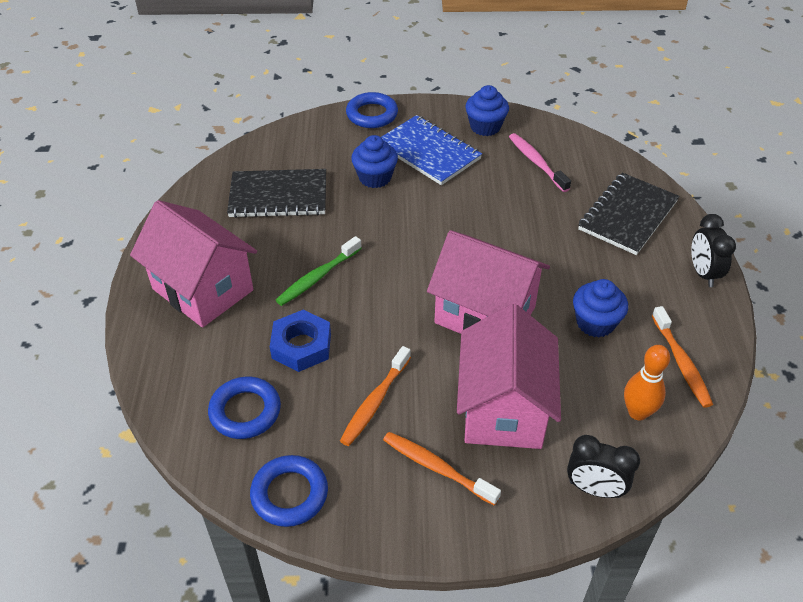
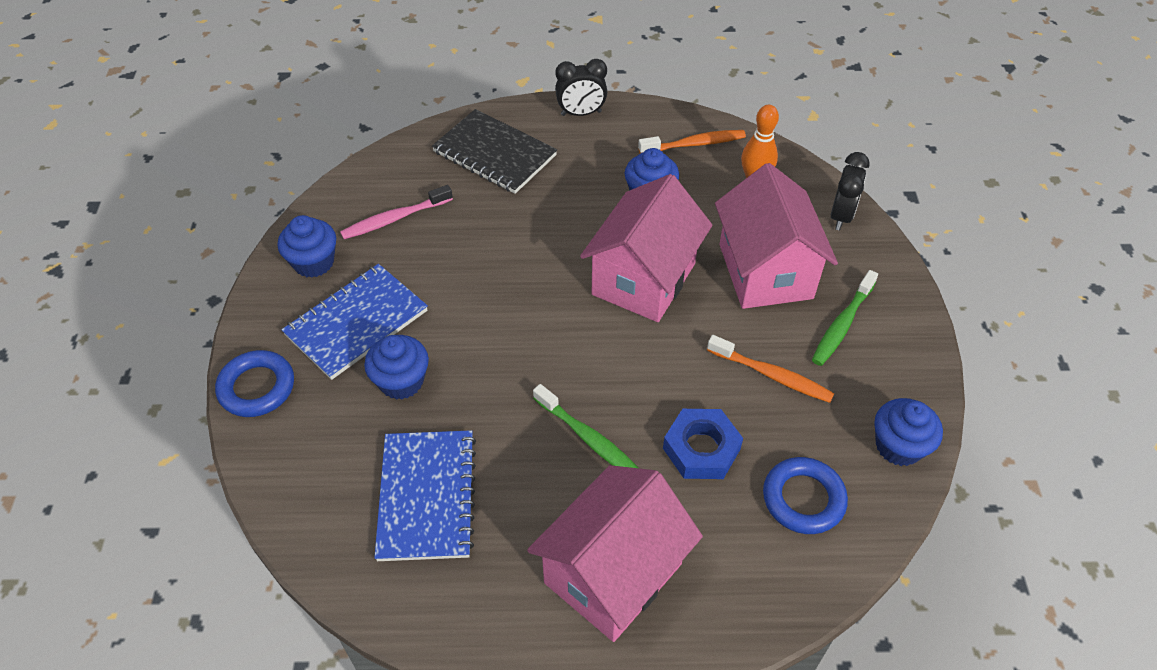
camera: 90 degrees left, 5 degrees up
black notebook [227,169,326,218] -> blue notebook [374,430,476,561]
blue ring [250,455,328,527] -> blue cupcake [874,398,943,466]
orange toothbrush [383,432,501,506] -> green toothbrush [812,270,878,366]
pink house [457,304,561,449] -> pink house turned 75 degrees clockwise [715,163,838,309]

